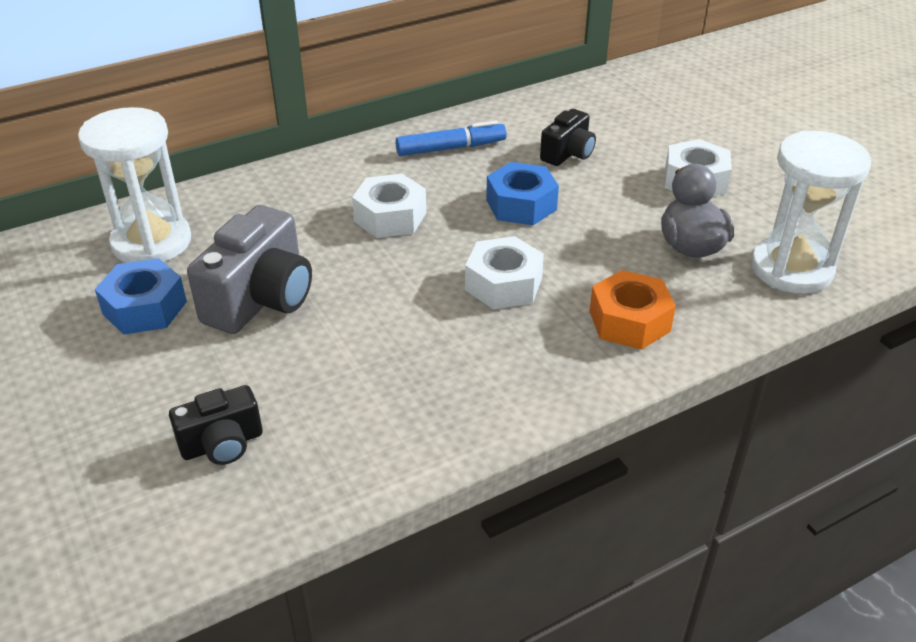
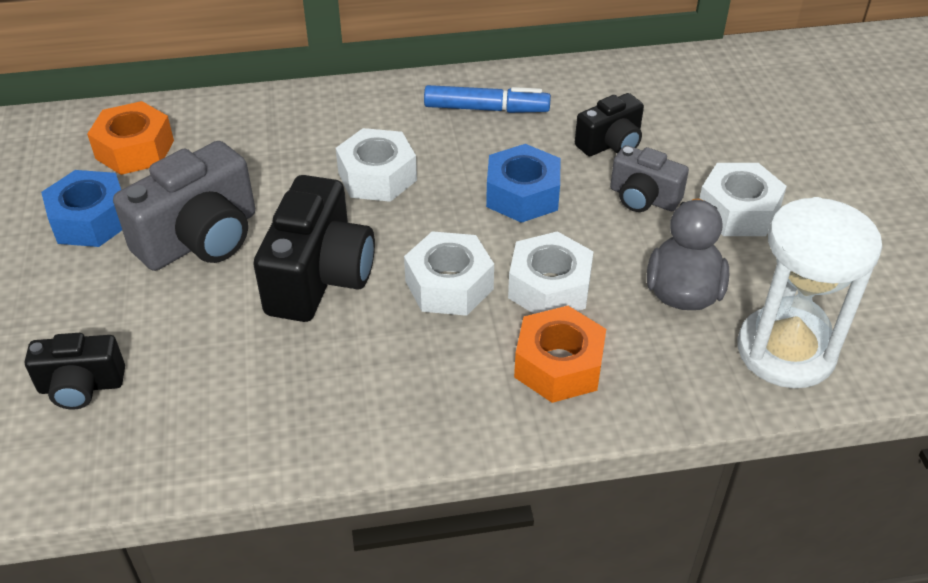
camera: 20 degrees right, 5 degrees up
white hourglass [78,107,191,263] -> orange nut [87,101,174,175]
none -> black camera [253,175,375,322]
none -> white nut [508,231,594,314]
none -> grey camera [610,145,689,212]

